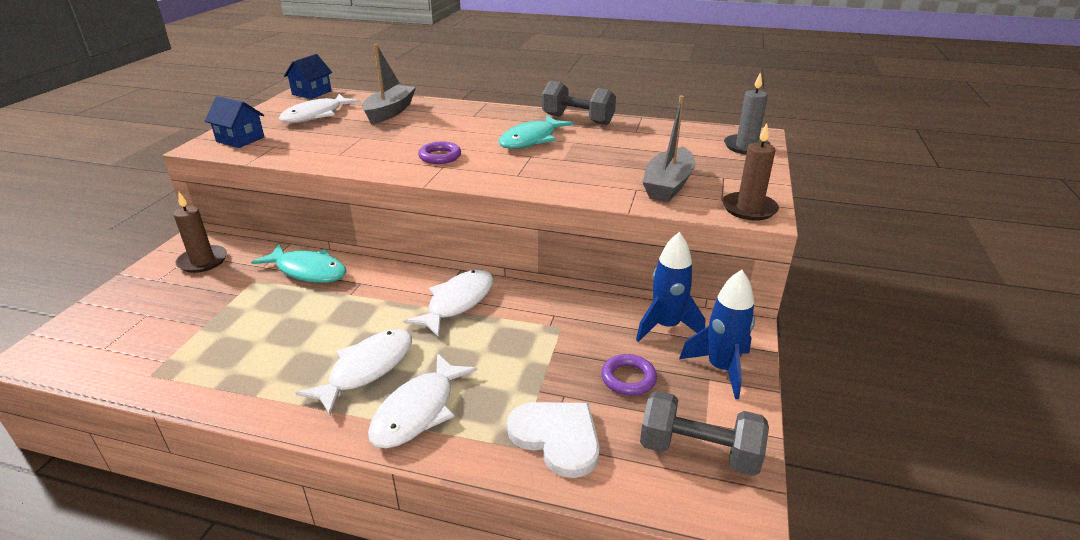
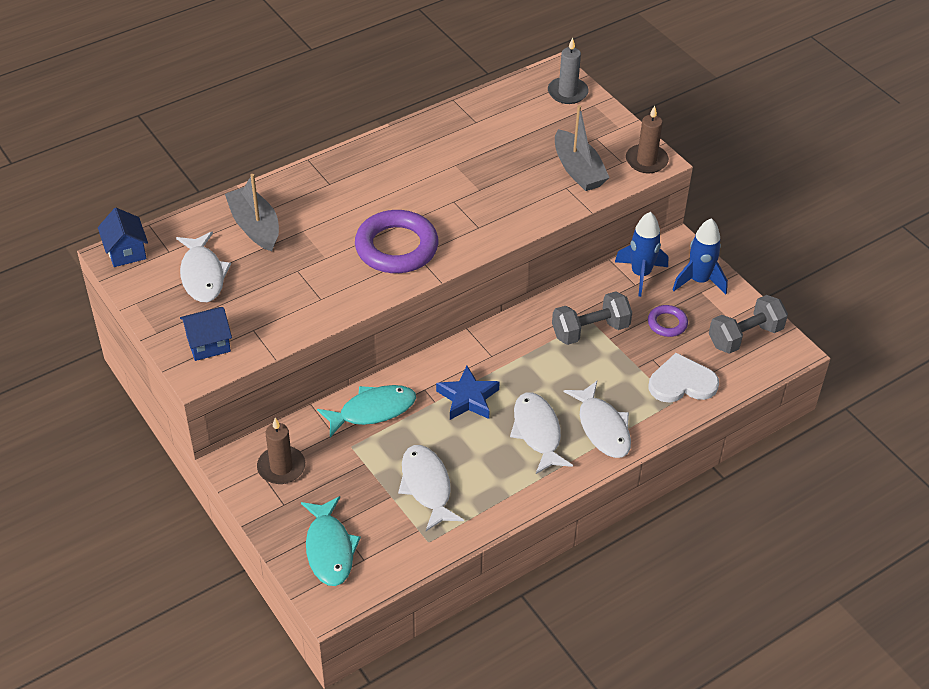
camera: 50 degrees left, 15 degrees up
white fish [404,269,493,337] -> white fish moved to [398,445,464,531]
purple ring [418,141,461,164] -> purple ring [355,210,439,273], size x2.00
turquoise fish [499,115,574,149] -> turquoise fish moved to [301,496,361,586]
grey dumbbell [542,81,616,125] -> grey dumbbell moved to [552,291,632,345]
none -> blue star [436,366,500,420]

